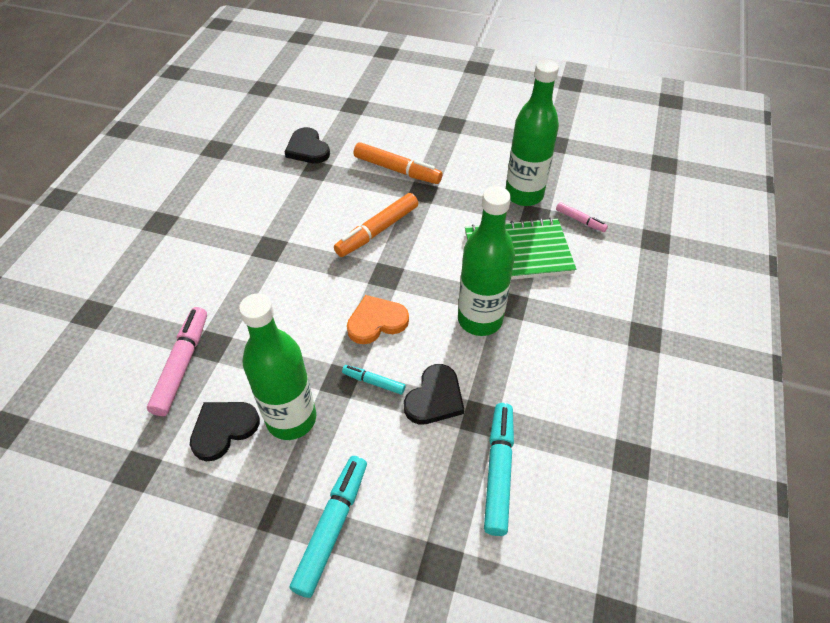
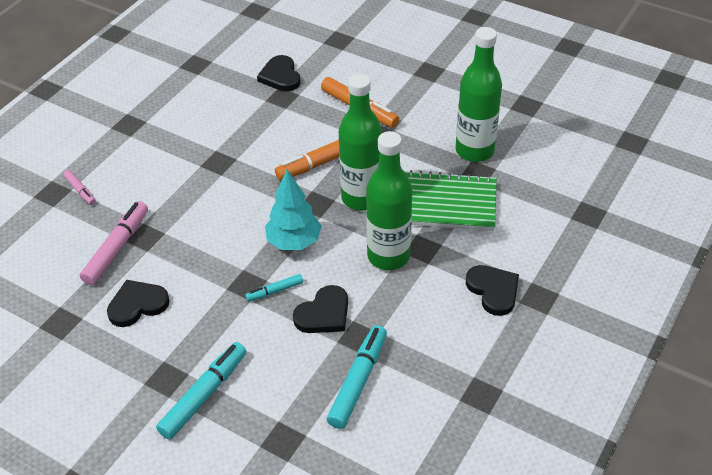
camera: 15 degrees right, 5 degrees down
green bottle [239,294,316,440] -> green bottle moved to [339,74,382,210]
turquoise marker [342,365,405,394] -> turquoise marker turned 60 degrees counterclockwise [245,274,303,302]
orange heart [347,295,409,344] -> turquoise tree [265,169,322,250]
pink marker [556,202,608,232] -> pink marker moved to [63,170,96,205]
none -> black heart [466,265,519,316]

